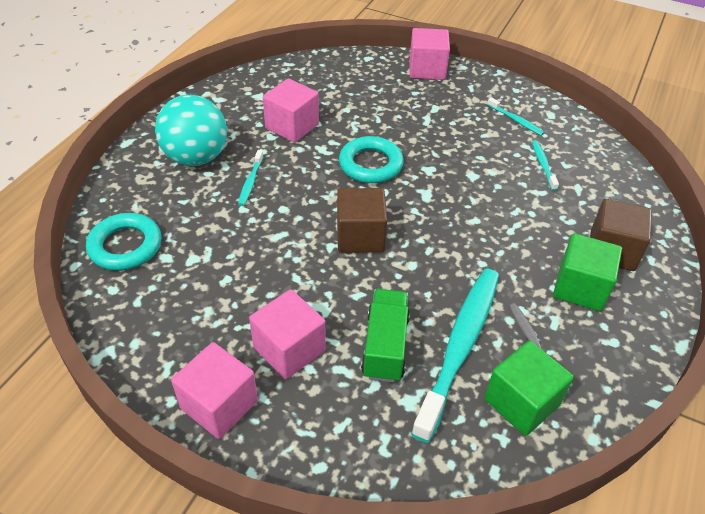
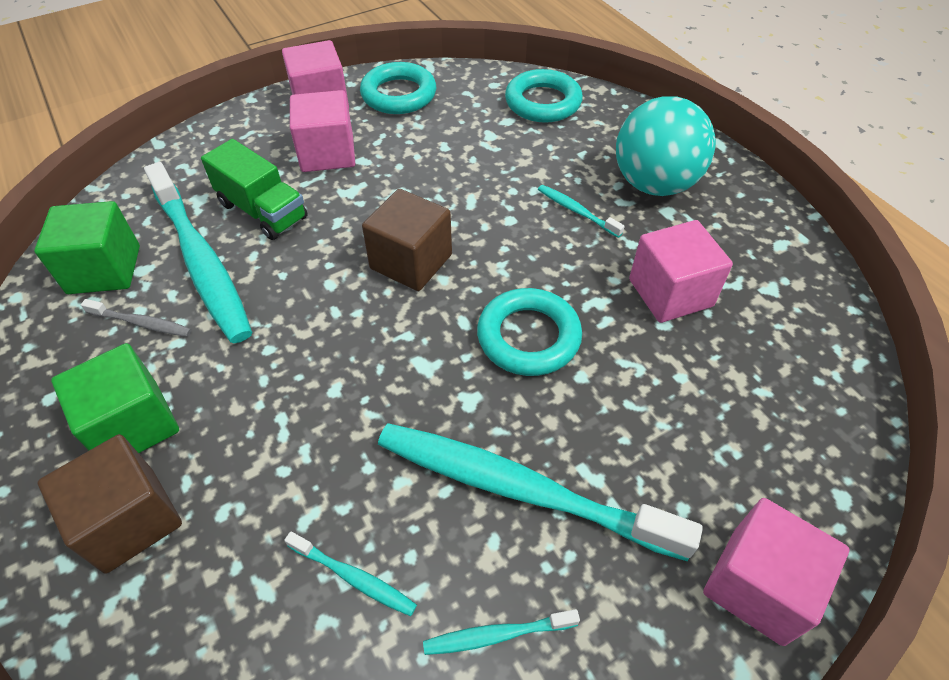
camera: 125 degrees right, 5 degrees up
none -> turquoise ring [360,62,436,114]
none -> turquoise toothbrush [378,423,703,561]

